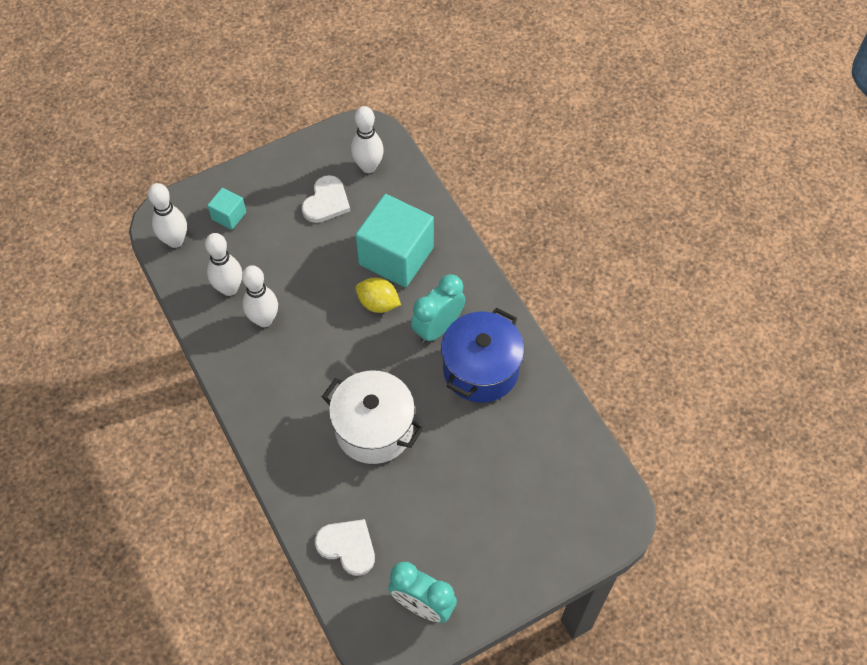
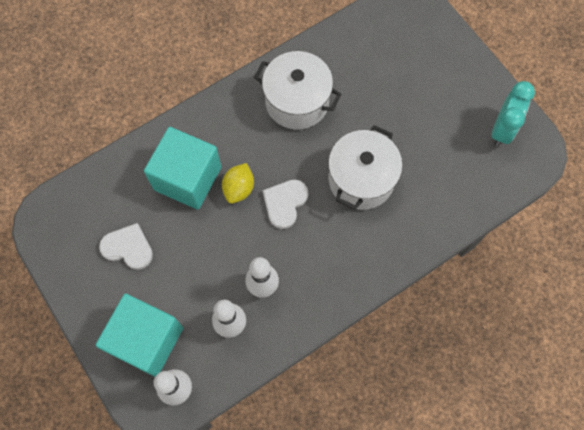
camera: 95 degrees left, 10 degrees up
turquoise cube [207,187,246,230] -> turquoise cube [96,294,183,377], size x2.16
white heart [315,519,375,576] -> white heart moved to [262,179,308,229]
white bowling pin [351,106,384,173] -> none
turquoise clock [411,274,465,343] -> none
blue pot [441,308,524,403] -> white pot [254,51,342,130]

